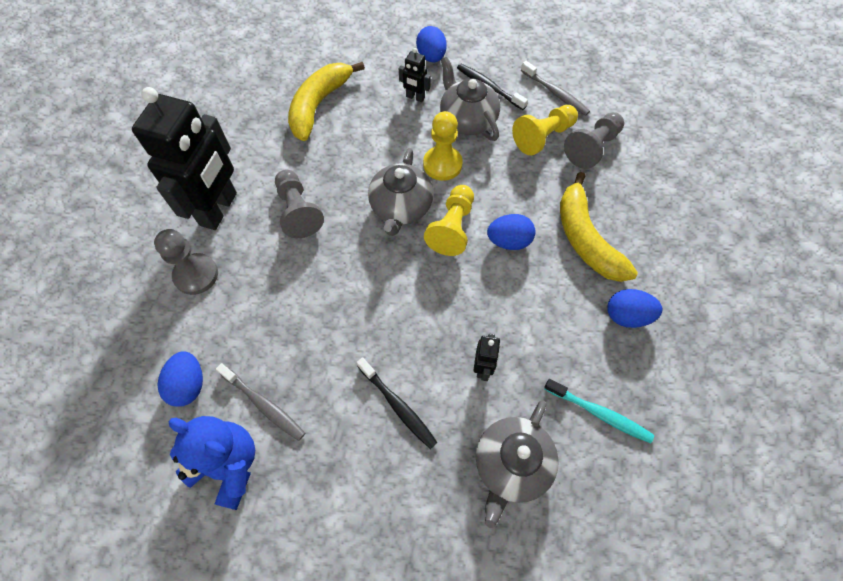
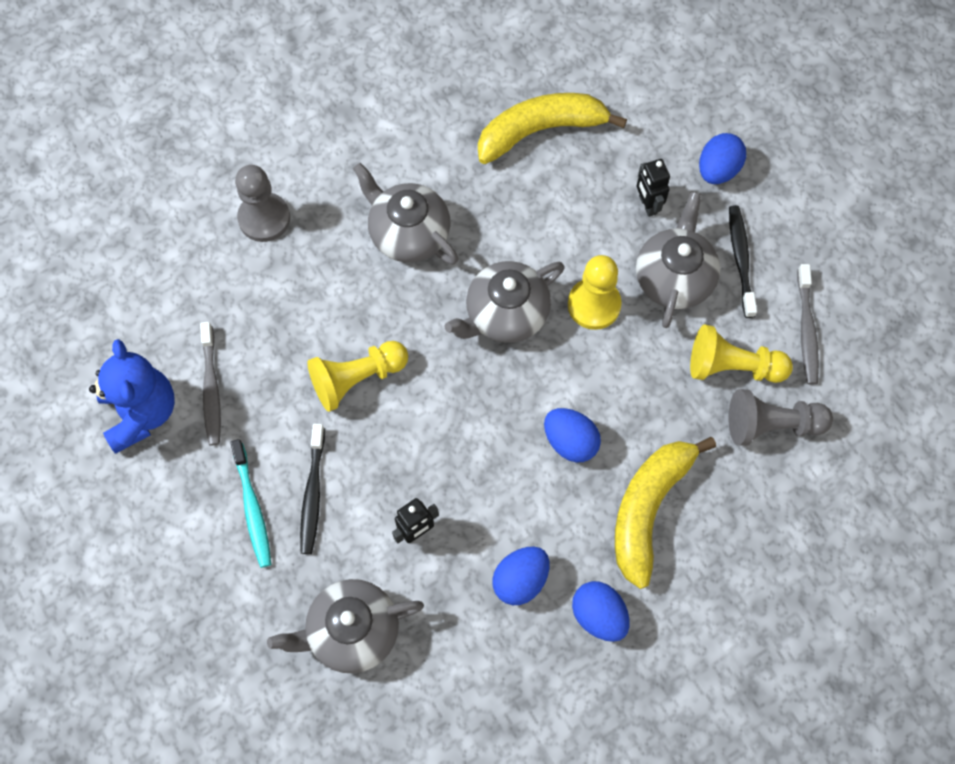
camera: 45 degrees right, 5 degrees up
black robot [132,87,237,230] -> none
blue egg [158,351,203,407] -> blue egg moved to [492,546,549,605]
grey pawn [275,170,324,238] -> grey teapot [353,163,459,265]
yellow pawn [424,185,474,256] -> yellow pawn moved to [307,341,408,412]
turquoise toothbrush [544,379,654,443] -> turquoise toothbrush moved to [230,439,271,568]

